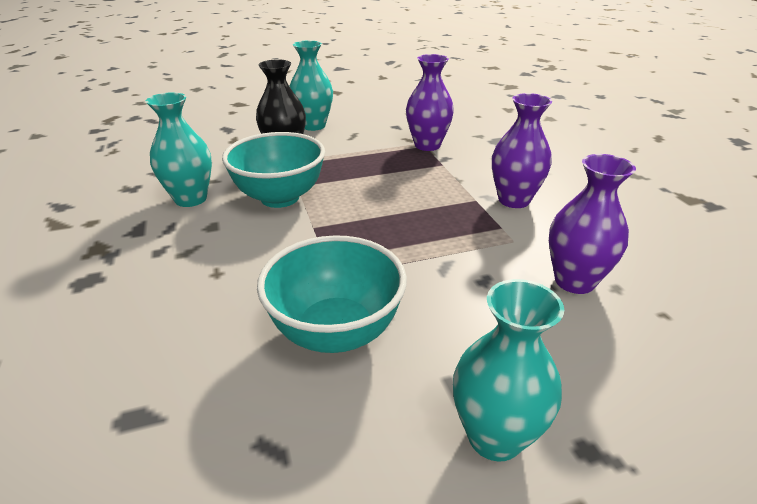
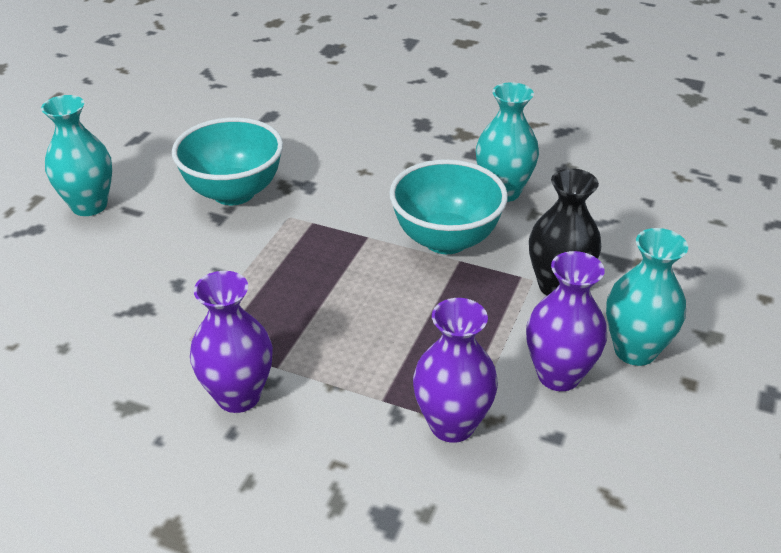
camera: 130 degrees right, 5 degrees up
purple vase [549,154,636,294] -> purple vase moved to [526,251,607,391]

